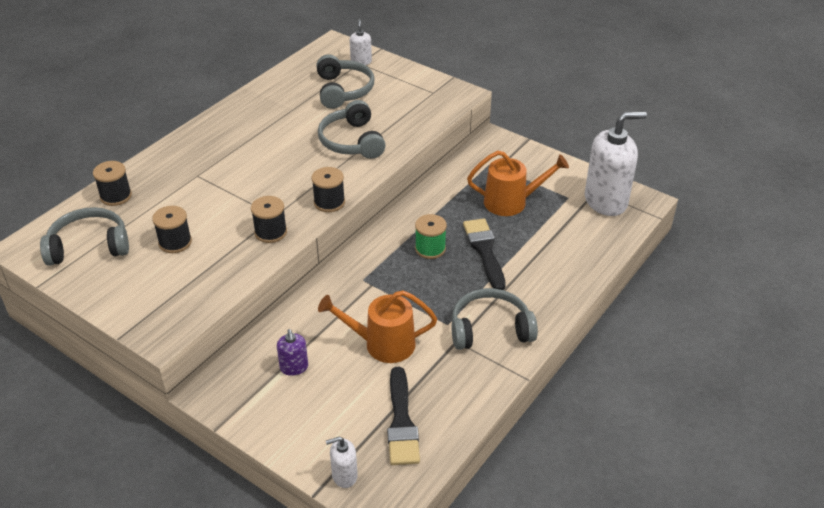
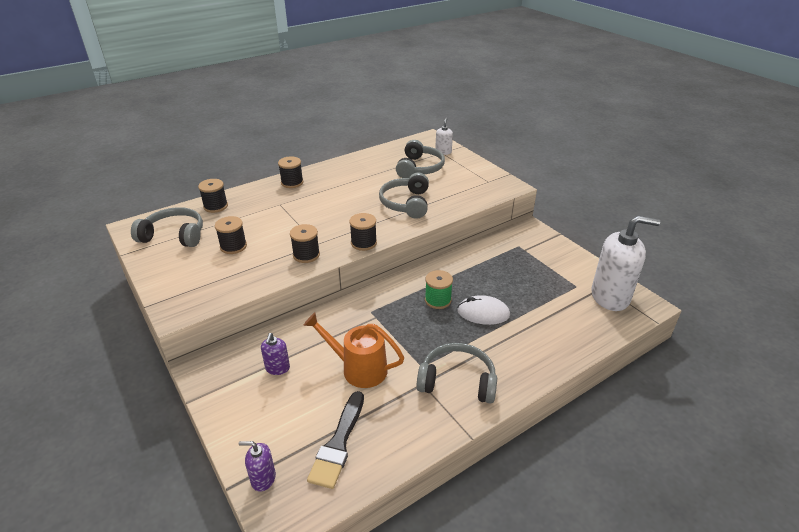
camera: 20 degrees right, 5 degrees down
white soap dispenser [326,437,358,488] -> purple soap dispenser [239,441,276,492]
black brush [463,218,506,290] -> white mouse [457,295,510,325]
orange watering can [467,151,569,216] -> none
none -> black spool [278,156,303,188]

